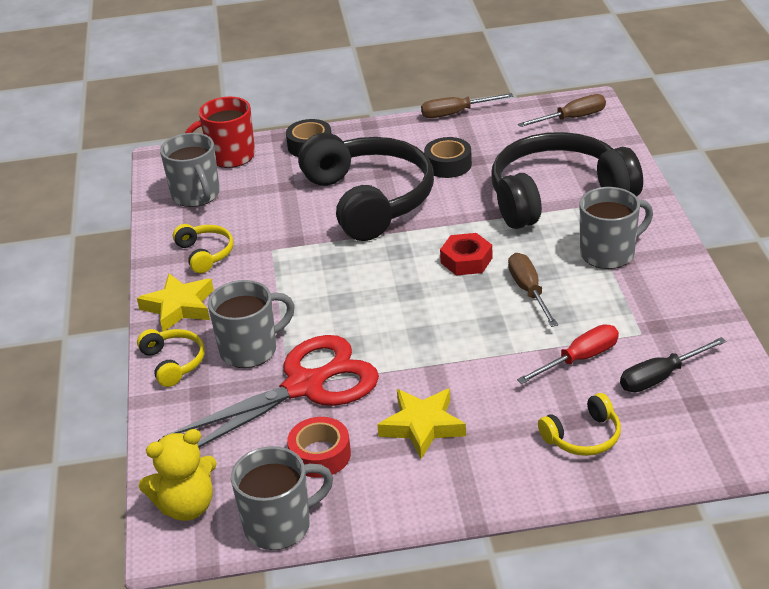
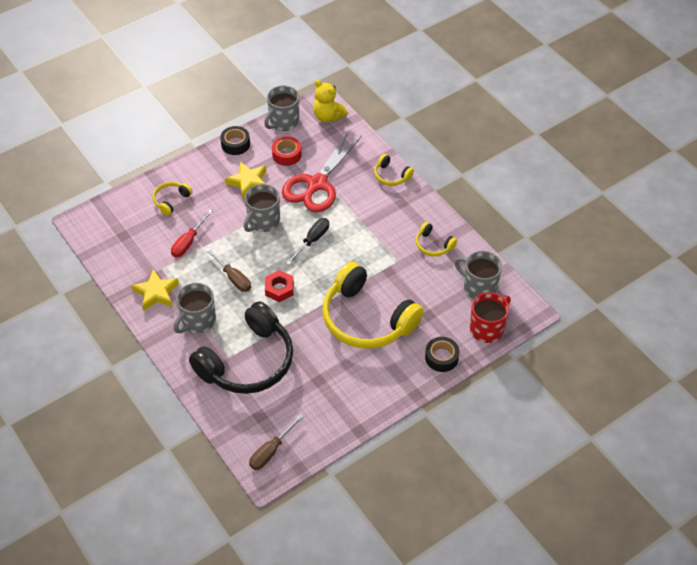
camera: 150 degrees right, 15 degrees up
yellow star [137,274,214,331] -> yellow star moved to [131,269,179,311]
yellow teddy bear [139,429,217,521] -> yellow teddy bear turned 90 degrees counterclockwise [313,80,348,122]
grey mug [208,280,295,368] -> grey mug moved to [244,184,280,232]
black headphones [298,133,434,241] -> yellow headphones [322,262,424,349]
brown screwdriver [421,93,513,118] -> none
black tape [424,137,472,178] -> black tape moved to [220,126,250,155]
black screwdriver [620,337,726,392] -> black screwdriver moved to [286,218,329,265]

